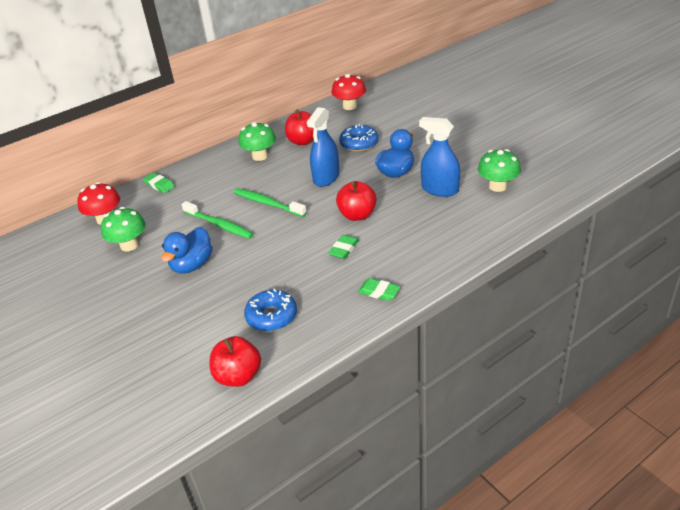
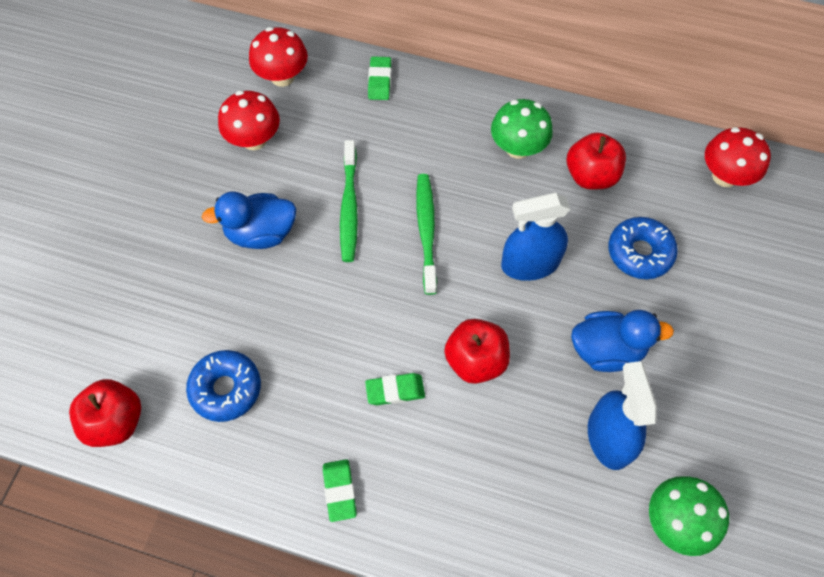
camera: 50 degrees right, 25 degrees up
green mushroom [101,207,146,252] -> red mushroom [218,91,280,150]

